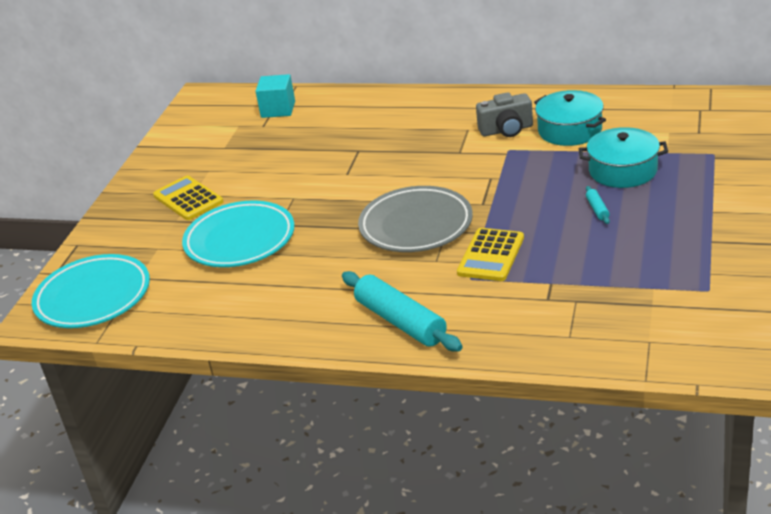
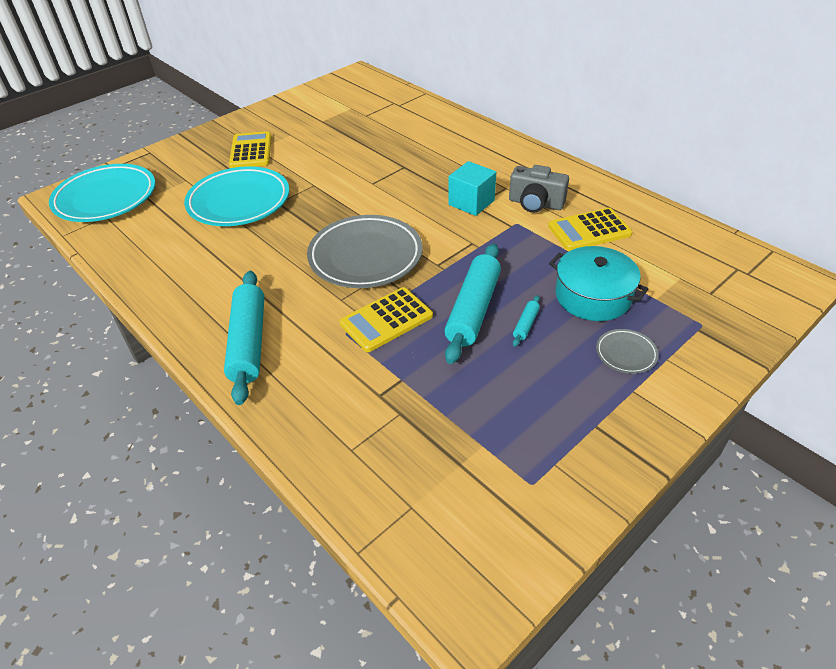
camera: 30 degrees right, 10 degrees up
turquoise cube [255,74,295,118] -> turquoise cube moved to [448,161,496,216]
turquoise pot [534,90,606,146] -> yellow calculator [548,208,632,251]
none -> turquoise rolling pin [444,243,501,364]
none -> grey plate [596,329,659,374]

